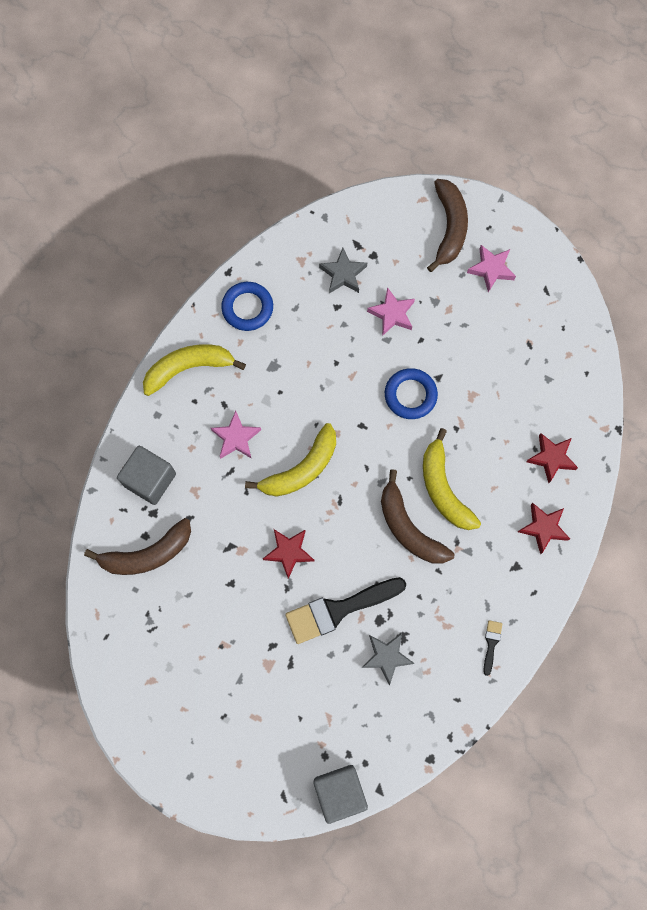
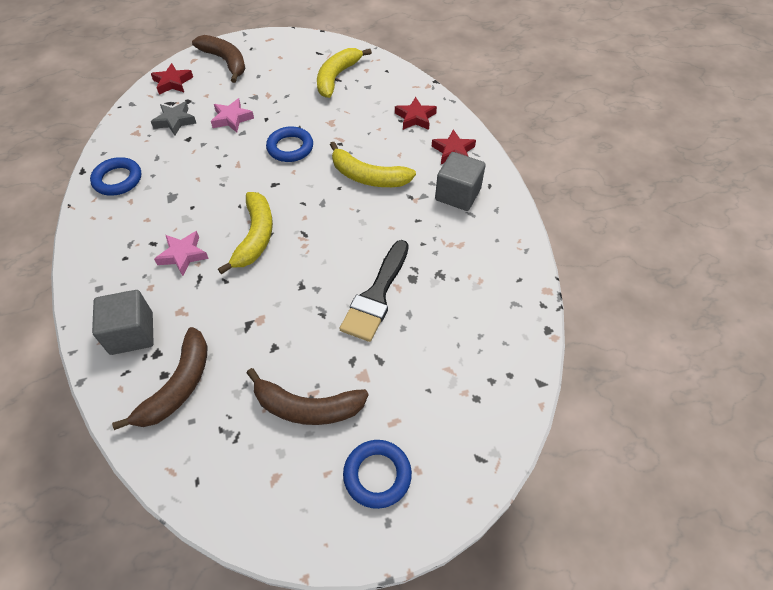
camera: 45 degrees left, 20 degrees down
yellow banana [143,344,246,396] -> yellow banana moved to [317,48,372,98]
red star [263,529,314,579] -> red star moved to [151,63,193,95]
grey cube [314,765,368,824] -> grey cube moved to [435,152,486,211]
grey star [362,633,415,685] -> none
brown banana [381,469,454,564] -> brown banana moved to [247,368,369,425]
pink star [467,245,516,292] -> none
black brush [483,620,502,676] -> none
none -> blue ring [343,440,412,509]

